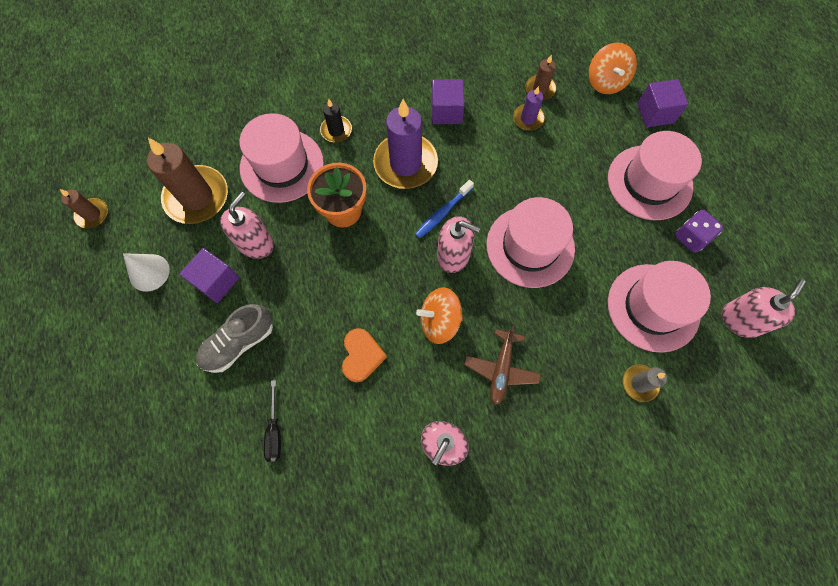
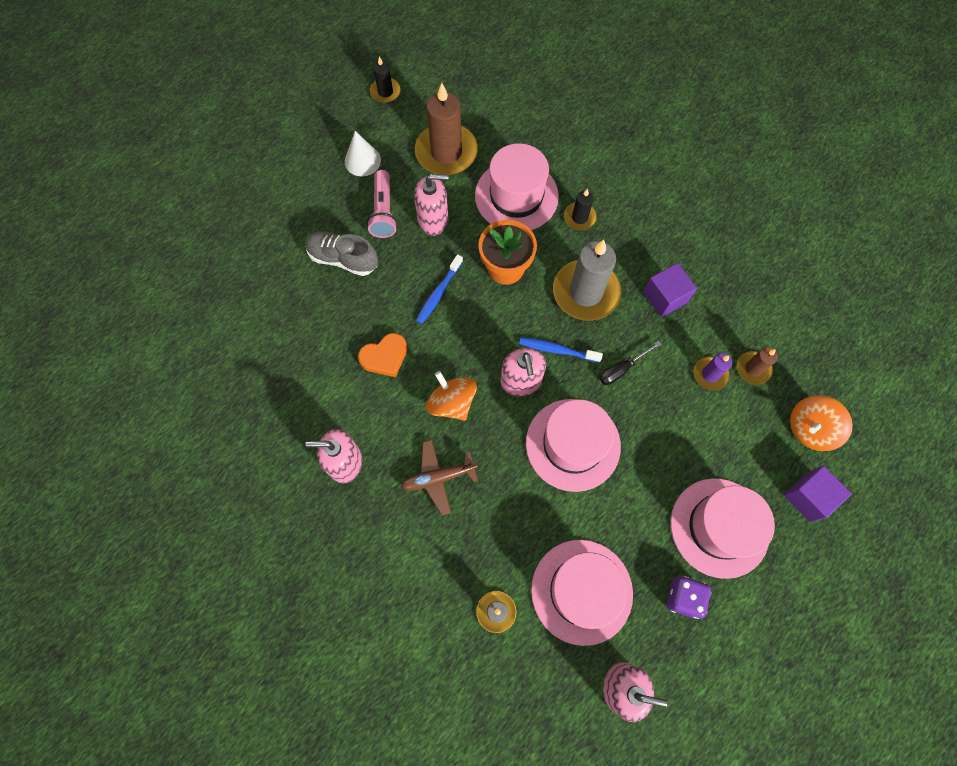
camera: 60 degrees right, 0 degrees up
brown candle [60,189,108,228] -> black candle [370,57,401,103]
purple cube [179,248,239,303] -> pink flashlight [367,170,397,238]
black screwdriver [264,380,281,462] -> black screwdriver moved to [600,341,661,385]
purple candle [373,99,438,189] -> grey candle [553,240,621,321]
none -> blue toothbrush [416,254,463,324]

